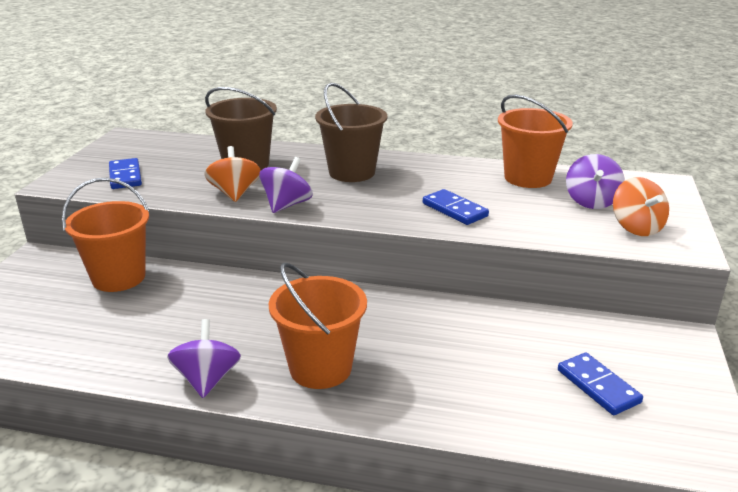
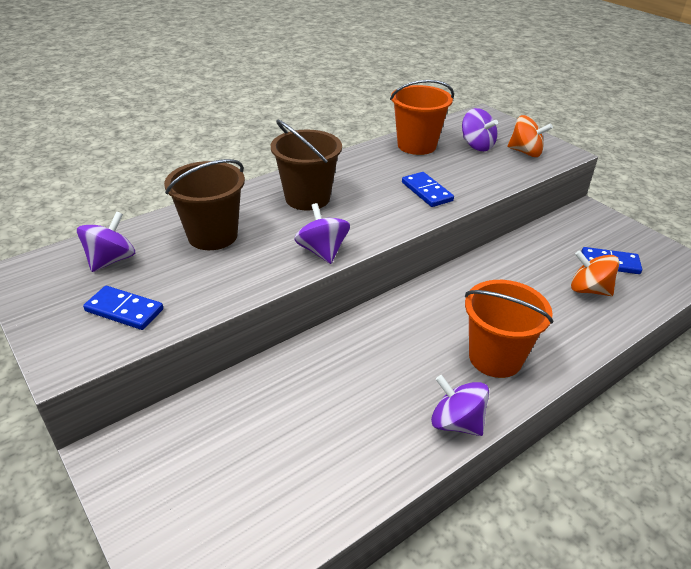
camera: 50 degrees left, 10 degrees up
orange bucket [62,178,150,292] -> none
orange spinning top [205,146,261,202] -> orange spinning top moved to [571,250,620,296]
blue domino [423,189,489,225] -> blue domino turned 60 degrees clockwise [402,172,454,207]
none -> purple spinning top [77,212,135,272]

